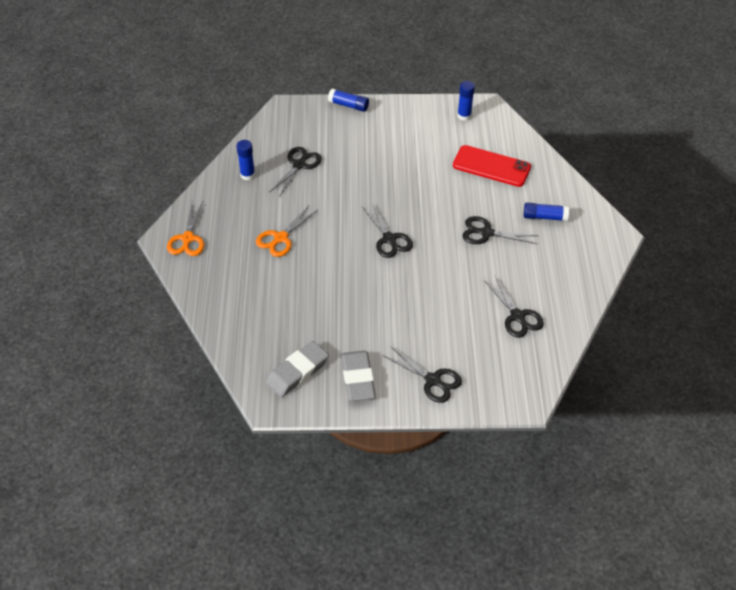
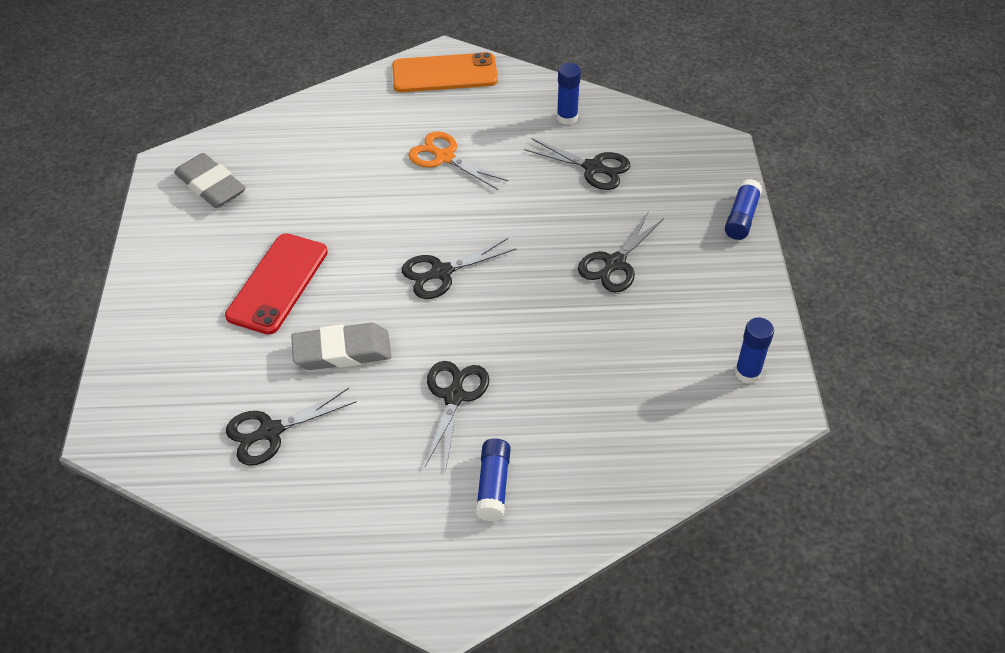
camera: 90 degrees right, 0 degrees up
orange scissors [167,202,204,256] -> orange phone [392,52,498,92]
grey eraser [341,351,376,401] -> grey eraser moved to [291,323,391,370]
black scissors [384,347,462,403] -> black scissors moved to [578,213,664,292]
red phone [453,145,531,187] -> red phone moved to [225,233,328,335]

